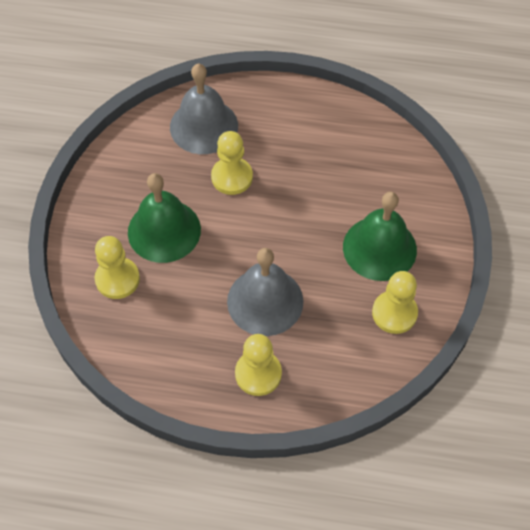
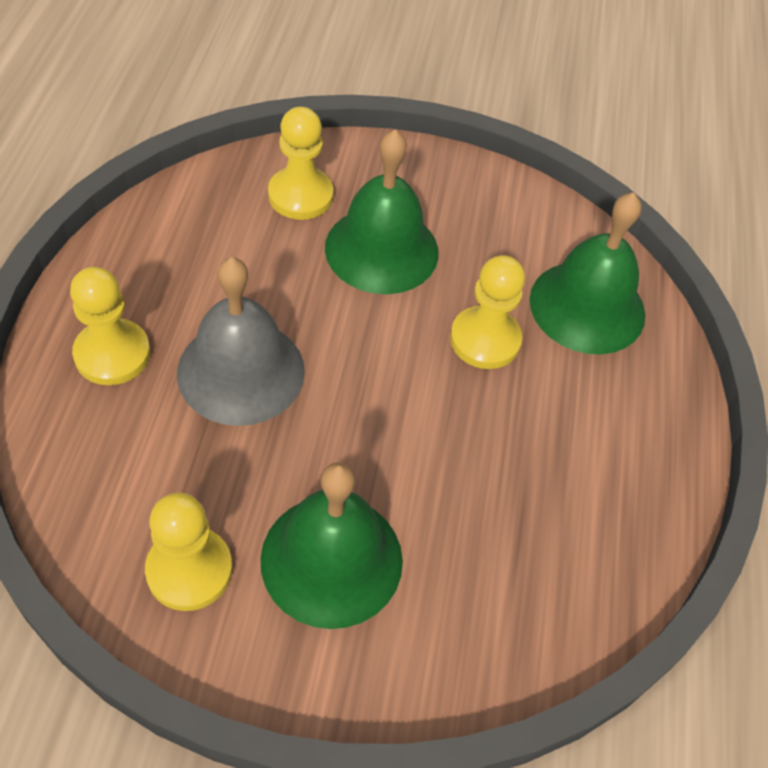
camera: 85 degrees right, 5 degrees down
grey bell [170,64,238,154] -> green bell [530,192,645,354]

